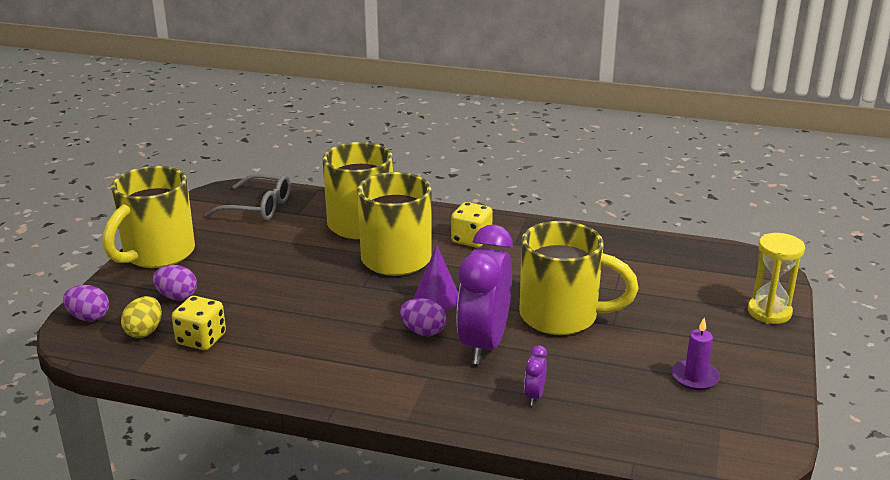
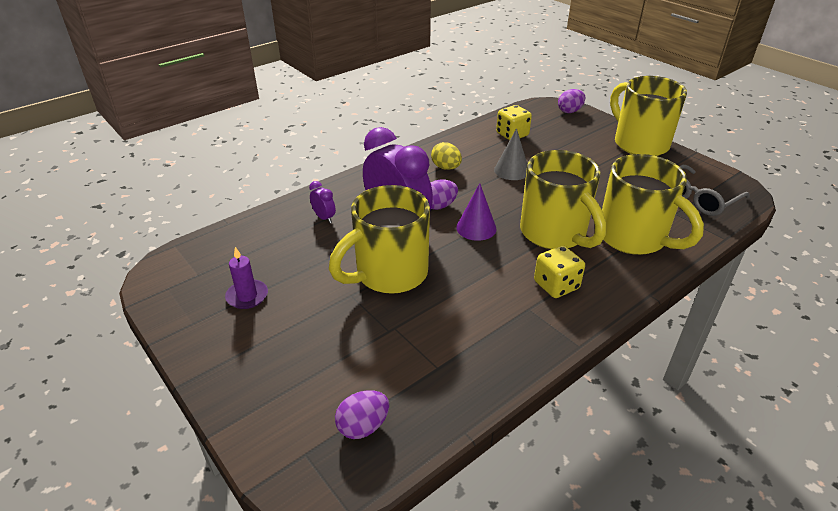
camera: 125 degrees right, 10 degrees up
yellow egg [121,296,162,338] -> yellow egg moved to [431,142,462,170]
purple egg [153,265,197,301] -> purple egg moved to [335,390,389,439]
yellow hourglass [748,233,805,324] -> none
none -> grey cone [494,128,528,180]

